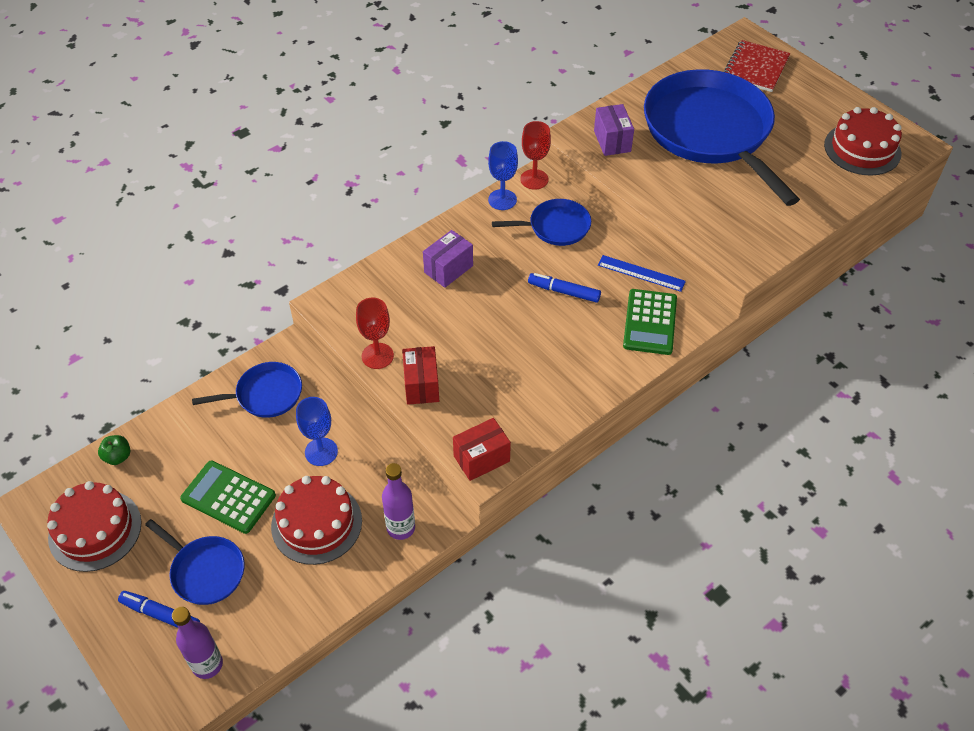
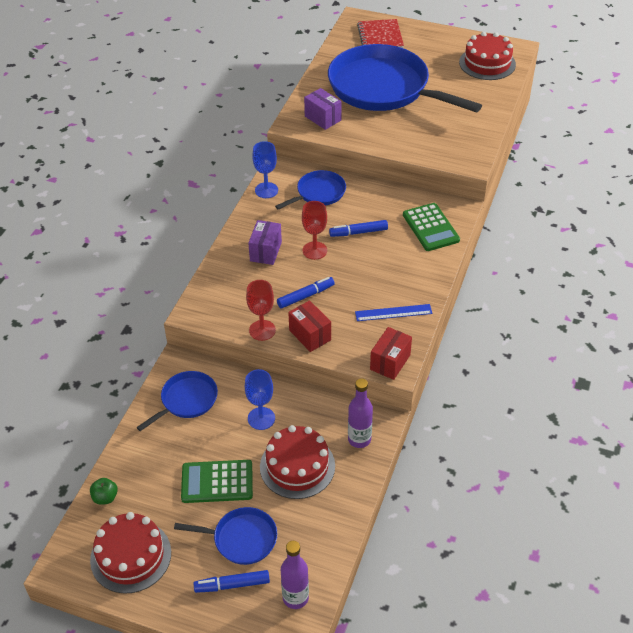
camera: 30 degrees left, 5 degrees down
red goblet [520,121,551,190] -> red goblet moved to [302,201,327,260]
blue ruler [598,255,686,292] -> blue ruler moved to [355,304,432,321]
none -> blue marker [277,277,335,309]

